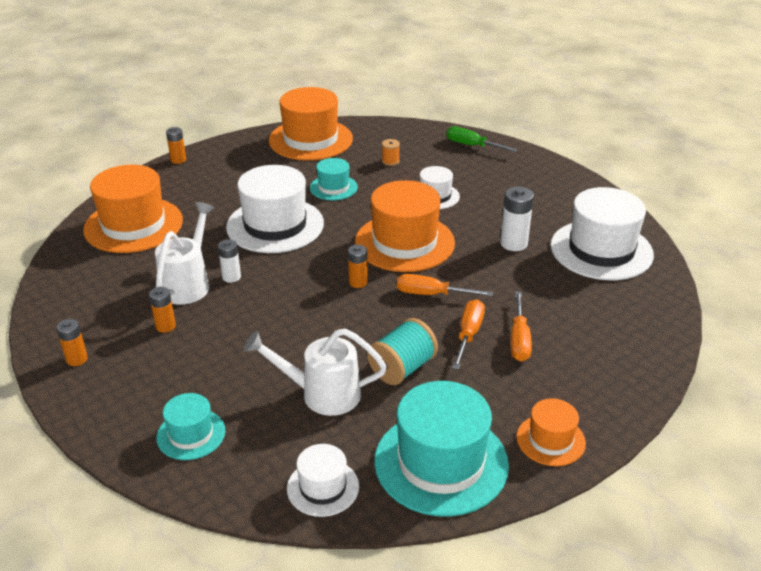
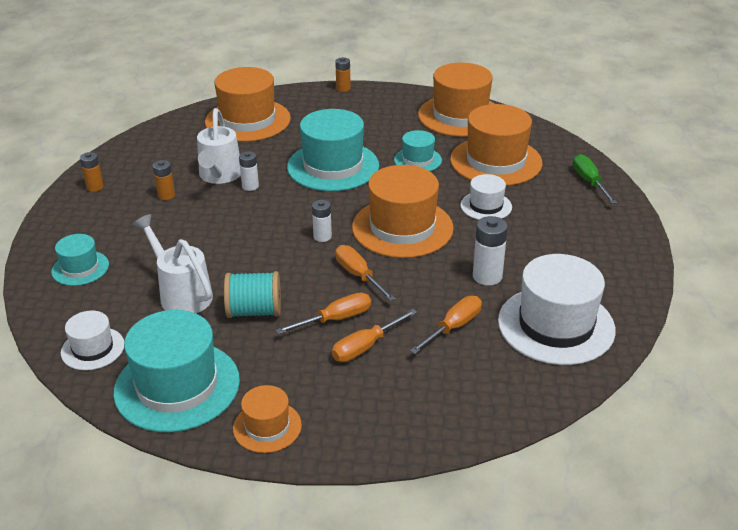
camera: 45 degrees right, 0 degrees up
white watering can [155,202,215,305] -> white watering can turned 120 degrees clockwise [197,108,241,184]
white hat [226,165,324,253] -> turquoise hat [287,109,379,191]
orange battery [348,244,368,288] -> white battery [312,200,332,242]
orange spool [382,139,400,166] -> orange hat [450,104,542,186]
none -> orange screwdriver [410,296,482,354]

